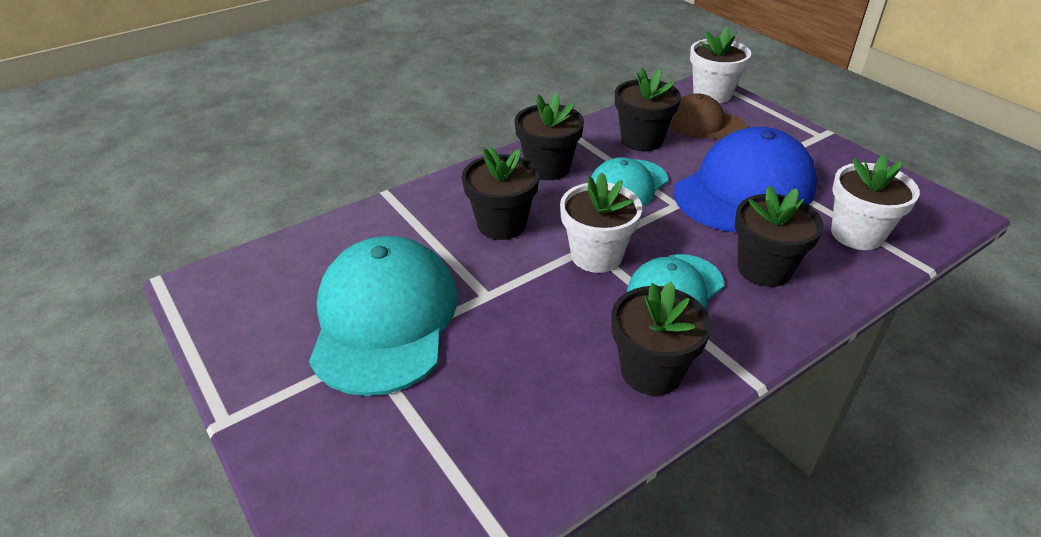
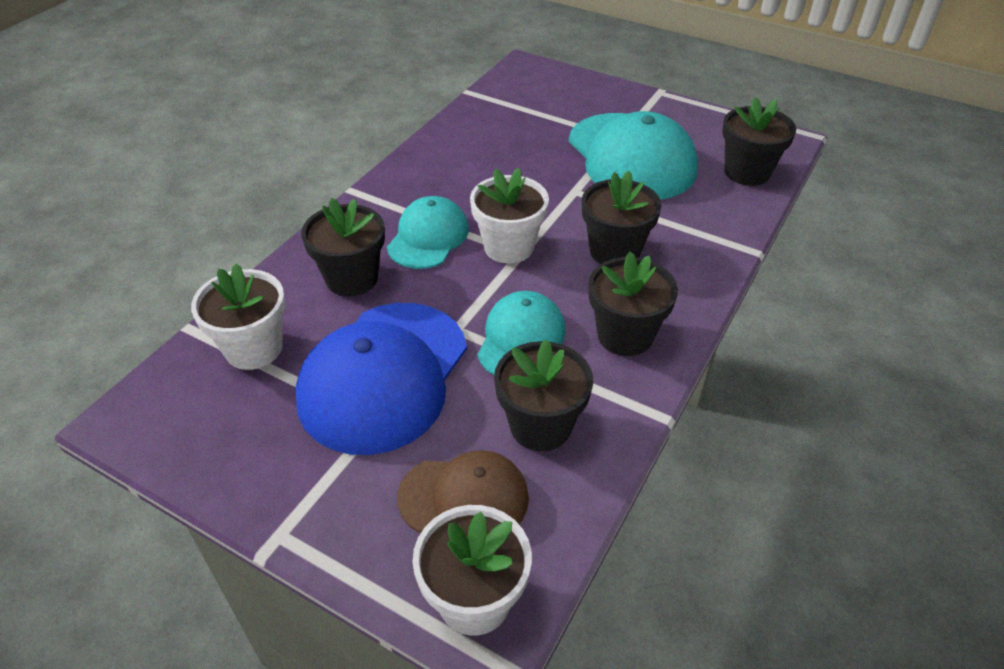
camera: 155 degrees right, 5 degrees up
black flower pot [611,282,711,396] -> black flower pot moved to [722,97,796,186]

